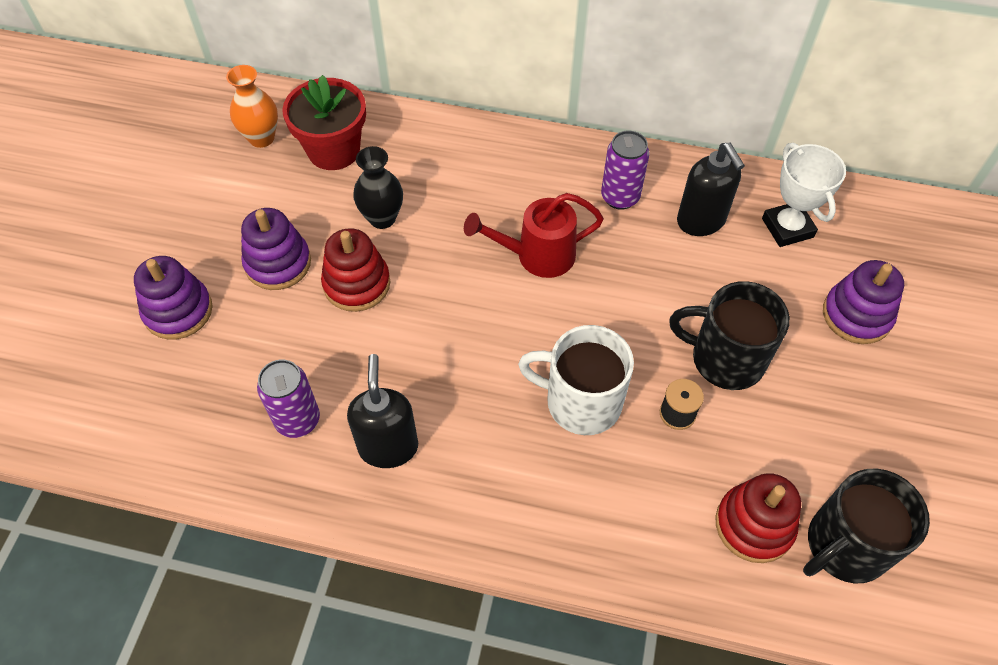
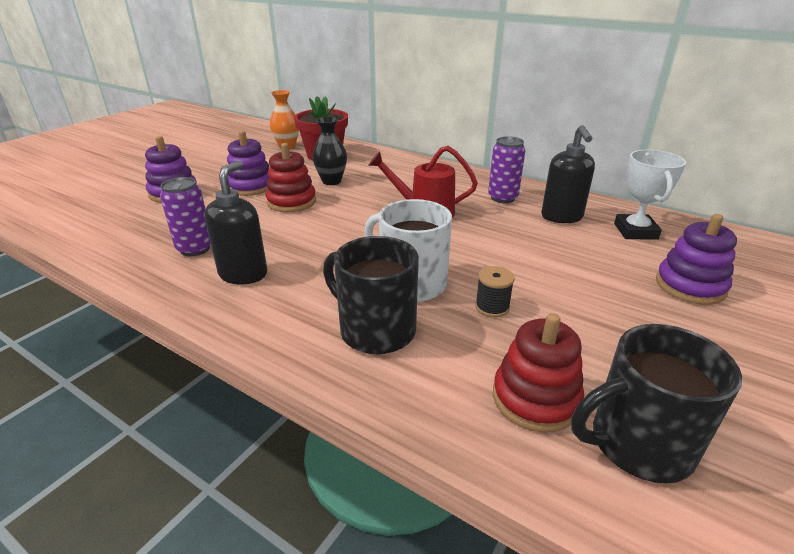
camera: 20 degrees right, 25 degrees down
black mug [669,281,790,390] -> black mug moved to [323,236,419,354]

